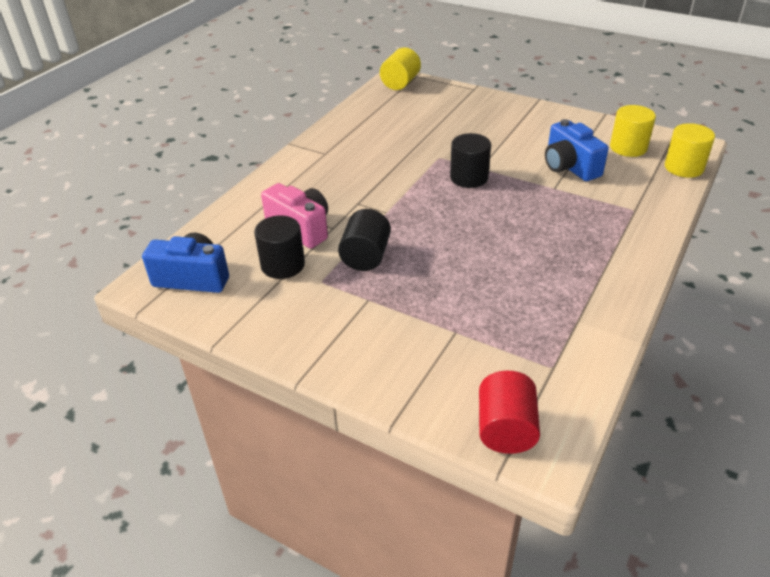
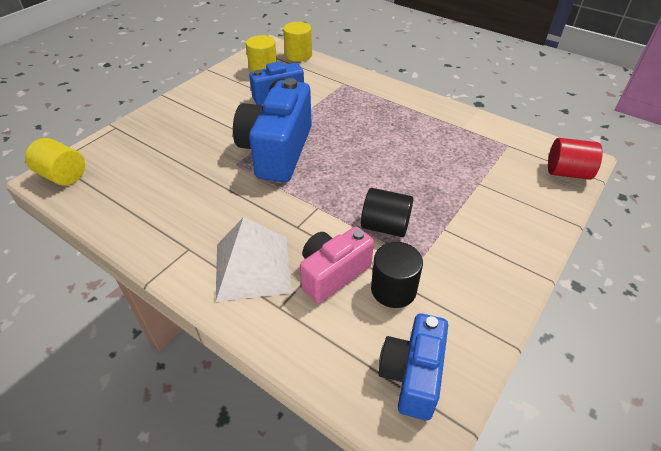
camera: 85 degrees left, 5 degrees up
black cylinder [450,133,491,188] -> blue camera [233,78,312,182]
none -> white pyramid [216,217,292,302]

